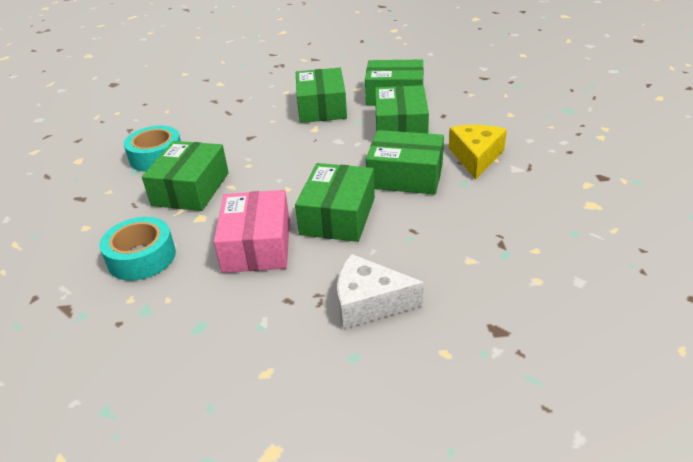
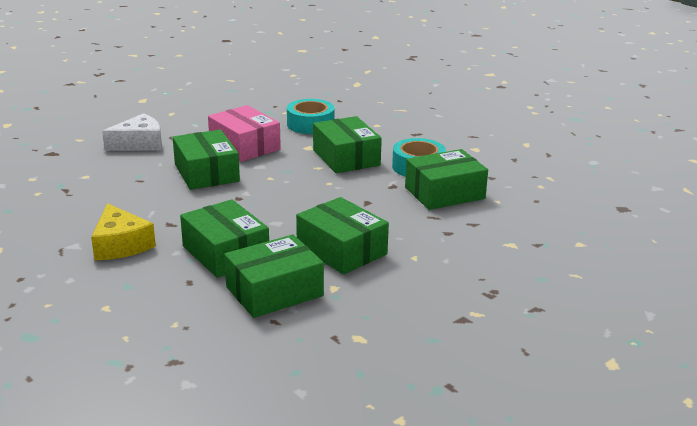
camera: 140 degrees right, 10 degrees down
green box [366,130,444,194] -> green box moved to [405,149,488,210]

